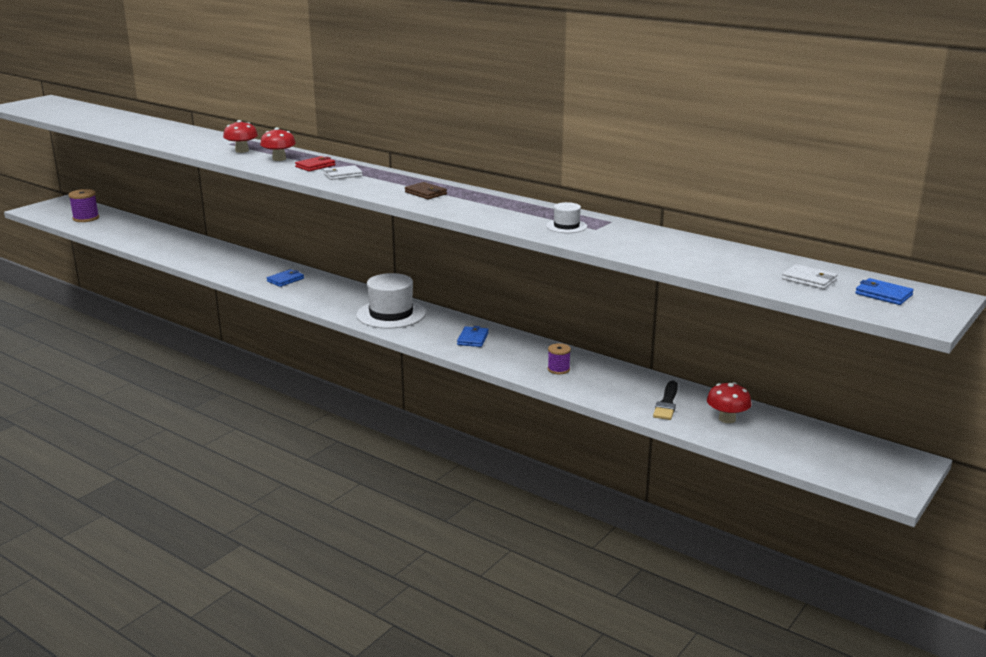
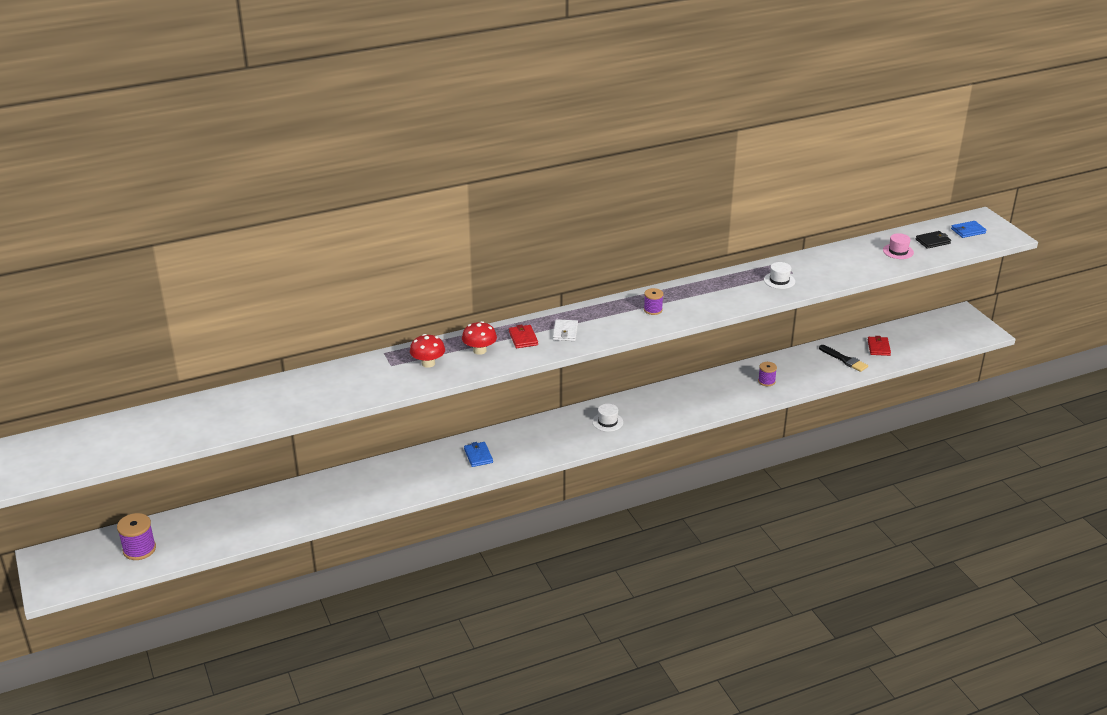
camera: 60 degrees left, 10 degrees up
white hat [356,273,426,329] -> white hat [592,404,623,432], size x0.50
brown wallet [405,182,447,199] -> purple spool [644,288,663,315]
blue wallet [457,326,489,347] -> none
red mushroom [707,382,752,423] -> red wallet [867,336,891,356]
white wallet [782,264,837,289] -> black wallet [916,231,951,249]
none -> pink hat [883,233,914,259]

